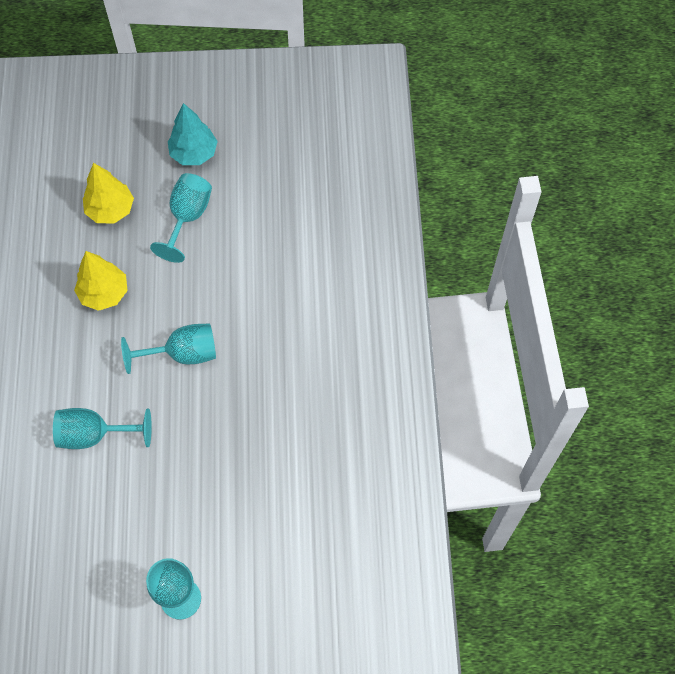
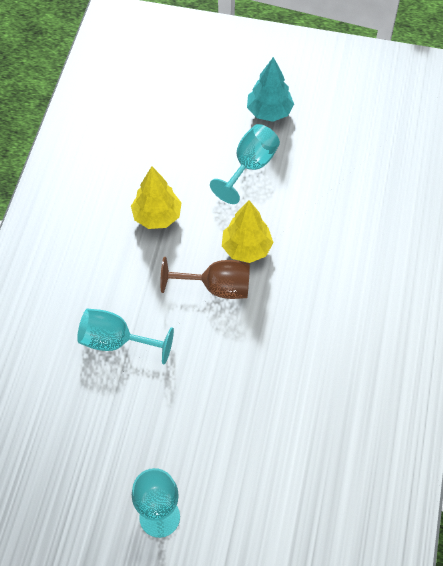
camera: 15 degrees right, 5 degrees down
yellow tree [83,163,134,223] -> yellow tree moved to [222,200,273,263]
turquoise goblet [121,323,216,374] -> brown goblet [160,257,250,299]

